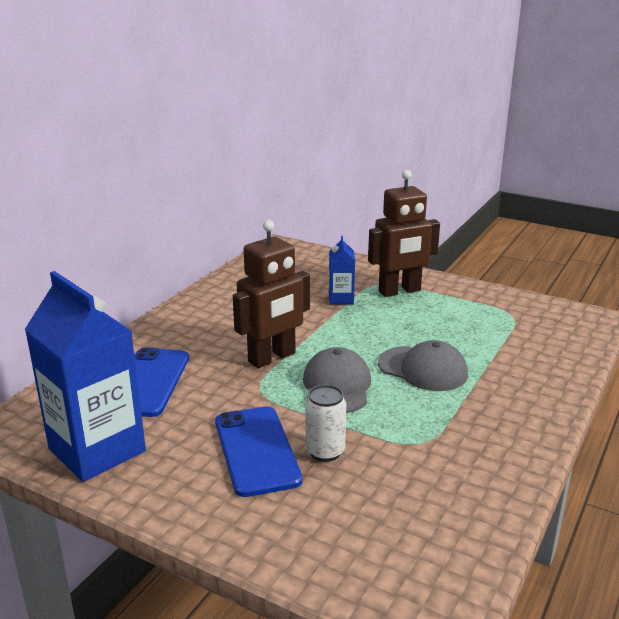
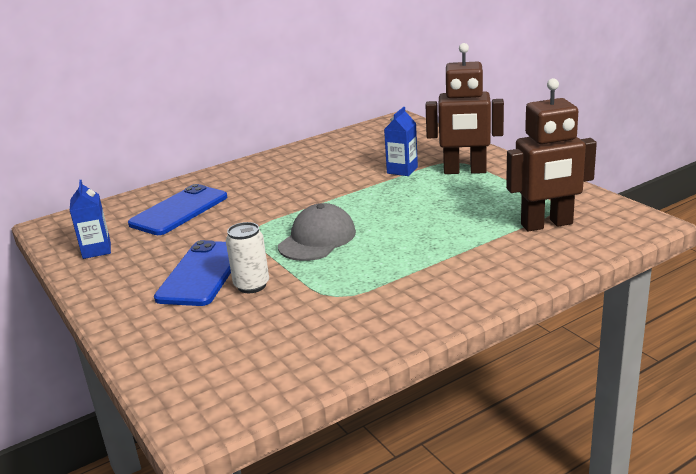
camera: 30 degrees right, 0 degrees up
blue carton [25,271,146,482] -> blue carton [69,180,111,259], size x0.47
brown robot [233,220,310,368] -> brown robot moved to [506,78,597,232]
grey cap [378,340,468,391] -> none

